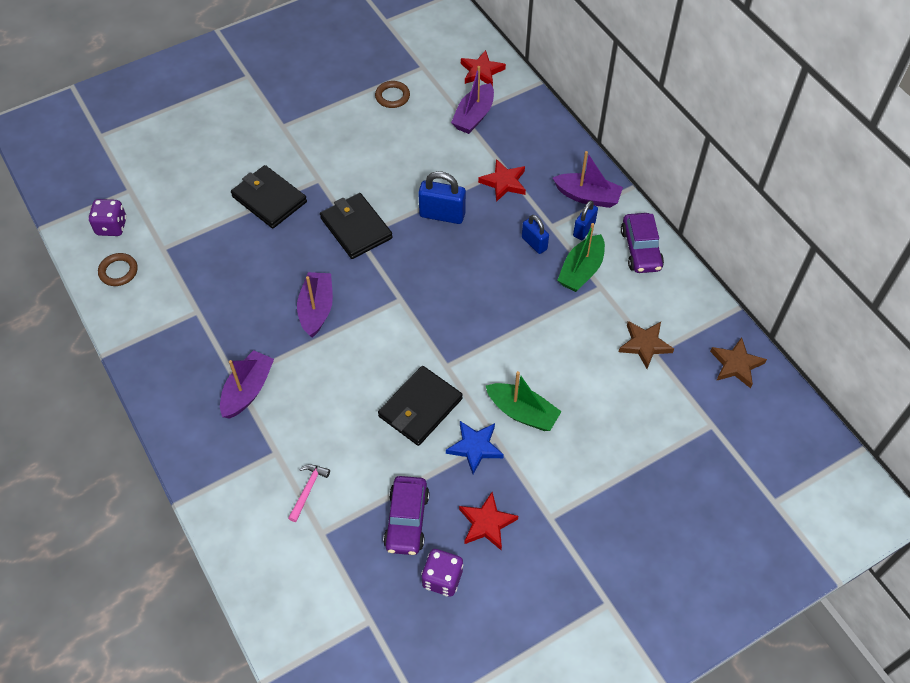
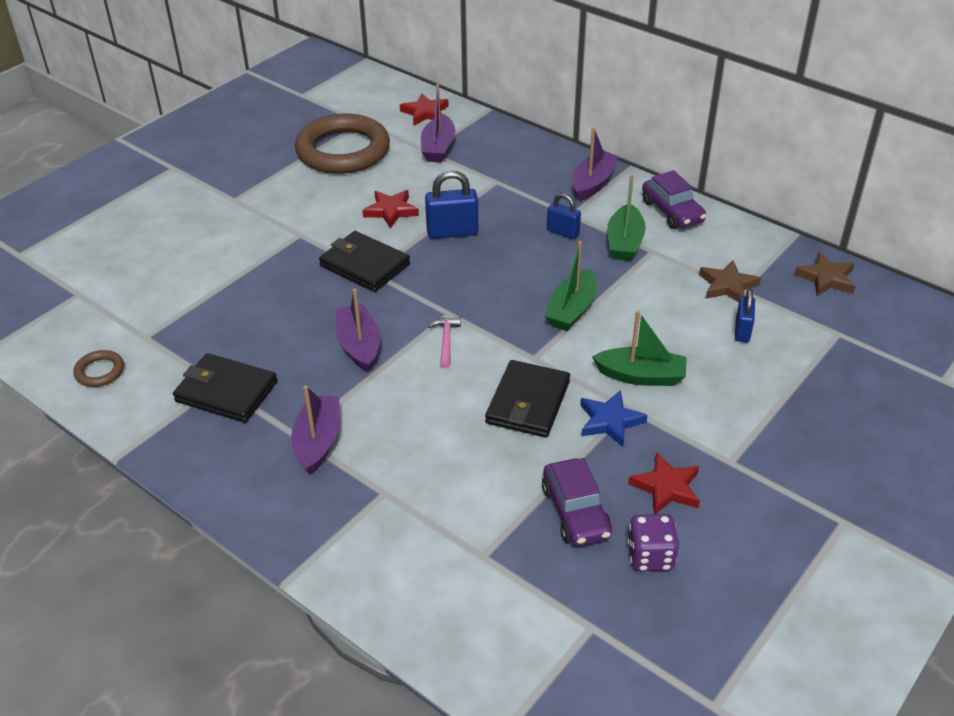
camera: 20 degrees left, 15 degrees down
purple dice [88,199,127,236] -> none
black wallet [231,165,307,228] -> black wallet moved to [173,353,277,423]
pink hammer [288,464,330,522] -> pink hammer moved to [428,317,461,368]
brown ring [375,81,410,108] -> brown ring [295,114,390,174], size x2.42
red star [478,159,526,202] -> red star moved to [362,190,419,229]
purple boat [553,151,623,208] -> purple boat turned 60 degrees counterclockwise [572,127,618,201]
blue padlock [573,201,598,240] -> blue padlock moved to [735,289,755,343]
none -> green boat [544,241,596,331]

